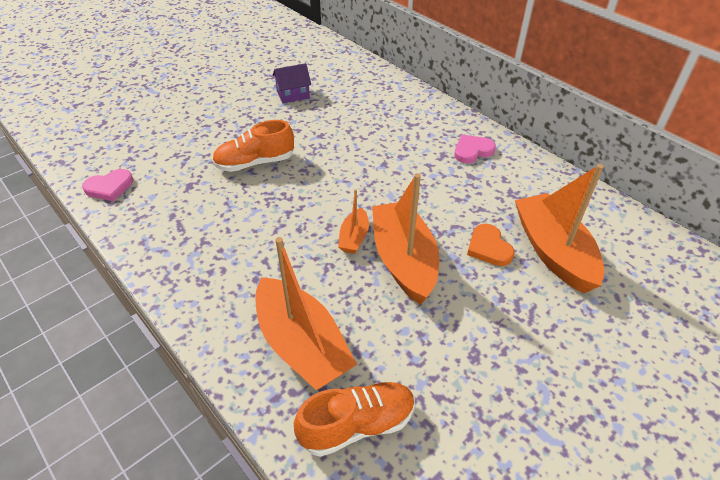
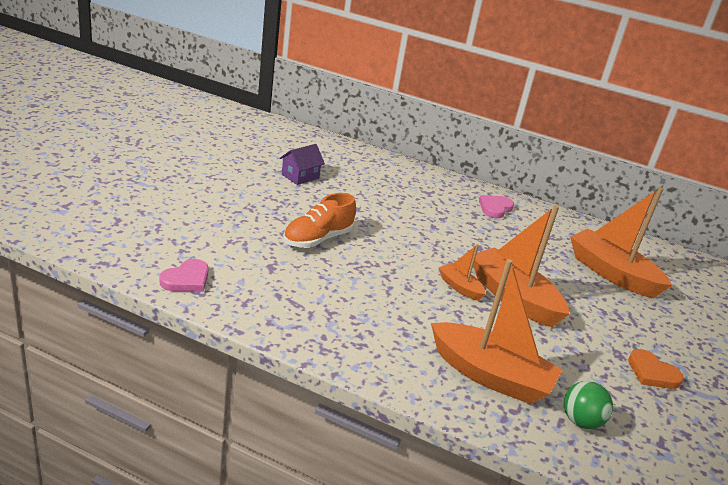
camera: 30 degrees left, 15 degrees down
orange shoe [294,382,415,457] -> green ball [564,381,613,429]
orange boat [338,189,369,254] -> orange boat turned 150 degrees clockwise [439,244,486,301]
orange heart [467,224,515,266] -> orange heart moved to [628,349,684,389]

